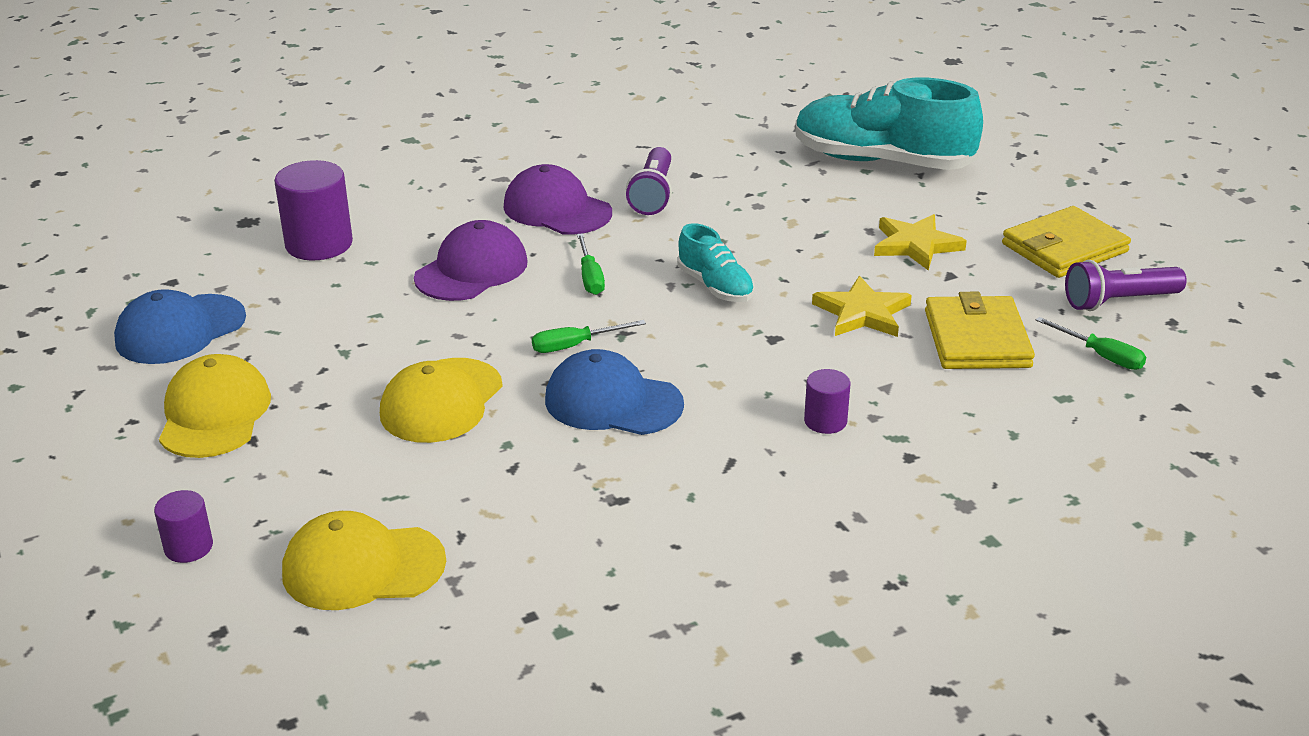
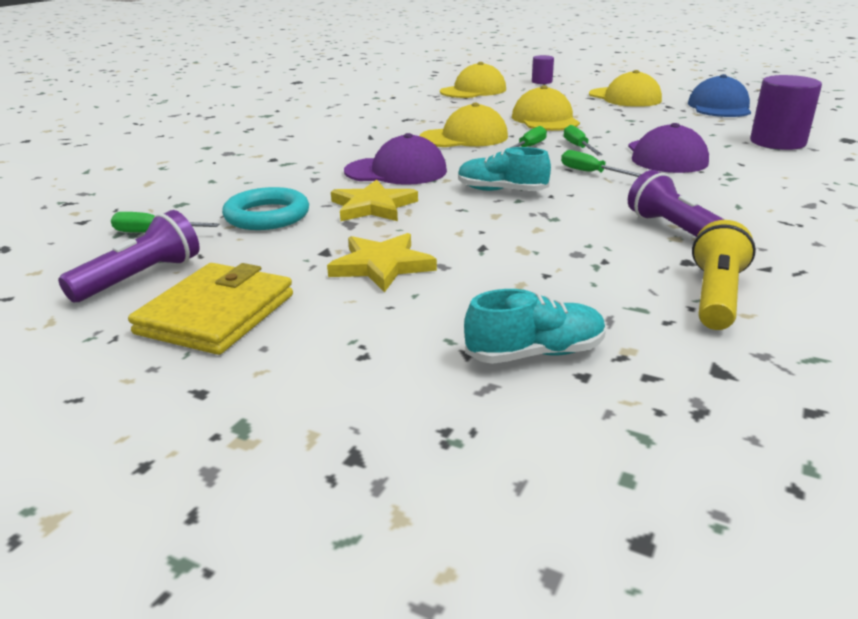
camera: 145 degrees right, 5 degrees down
purple cap [503,164,612,235] -> purple cap moved to [344,133,447,185]
blue cap [545,349,684,435] -> yellow cap [419,103,508,147]
turquoise shoe [795,78,983,170] -> turquoise shoe [464,289,606,364], size x0.50
purple cylinder [804,369,851,434] -> none
yellow wallet [925,292,1035,369] -> turquoise ring [222,187,309,230]
none -> green screwdriver [564,125,603,155]
none -> yellow flashlight [692,220,756,330]

